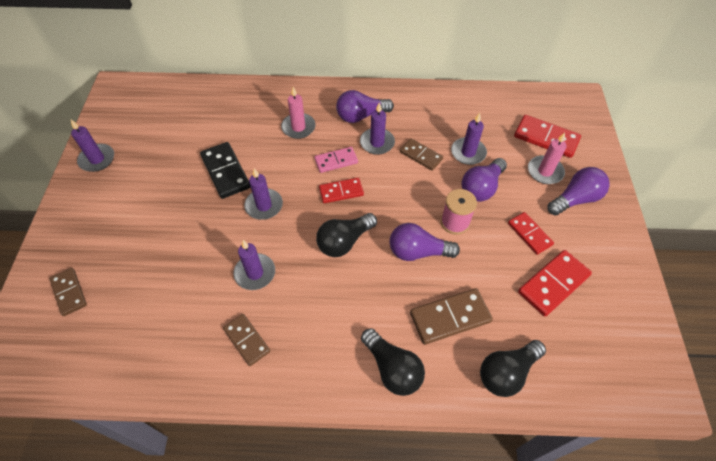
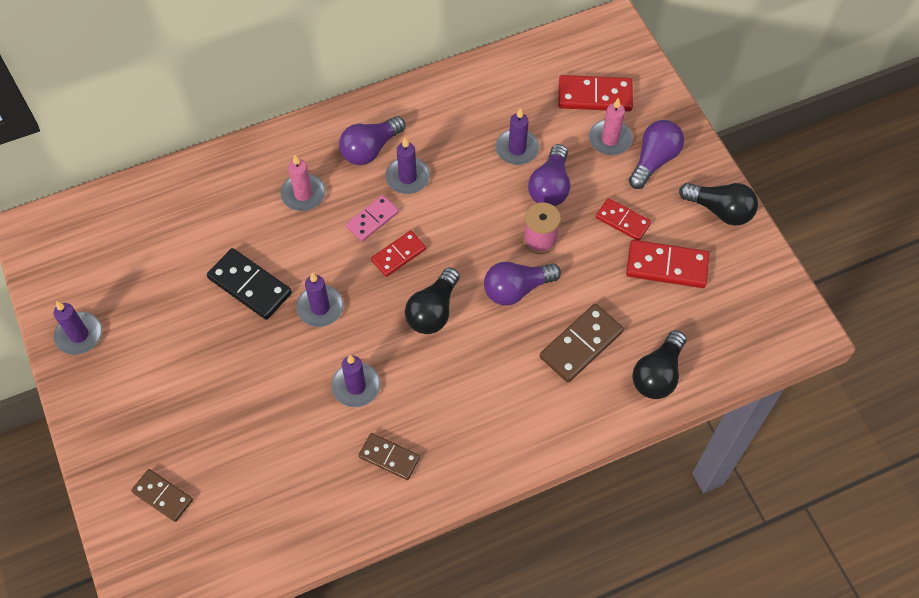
camera: 25 degrees left, 5 degrees up
black light bulb [361,328,425,396] -> black light bulb moved to [679,183,758,226]
brown domino [400,138,443,171] -> none
red domino [518,250,592,317] -> red domino turned 75 degrees clockwise [626,240,710,288]

